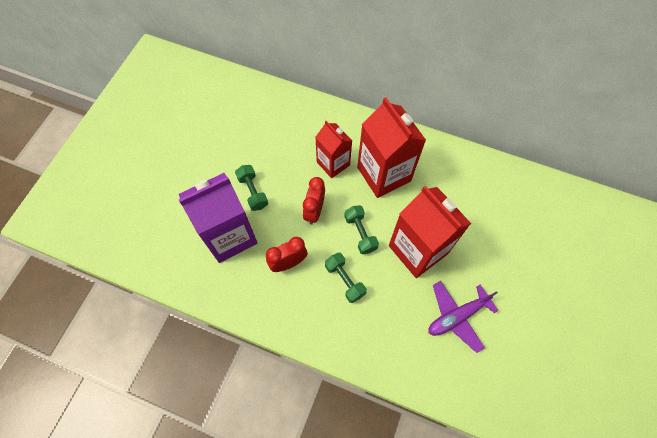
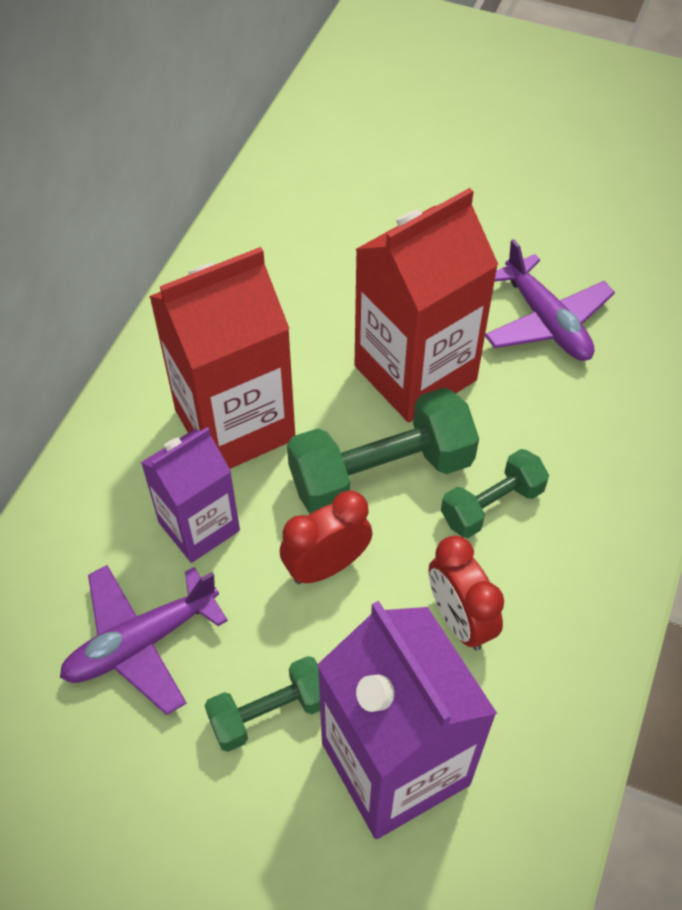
camera: 90 degrees left, 10 degrees down
red clock [303,177,325,225] -> red clock turned 135 degrees clockwise [280,490,372,584]
red carton [316,121,352,178] -> purple carton [141,427,240,563]
green dumbbell [344,205,379,254] -> green dumbbell [287,388,479,514], size x1.71
none -> purple plane [60,565,228,715]

